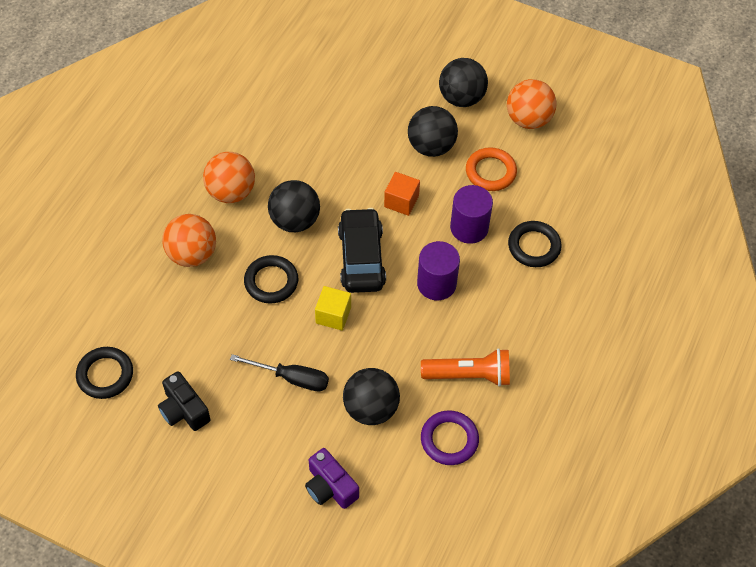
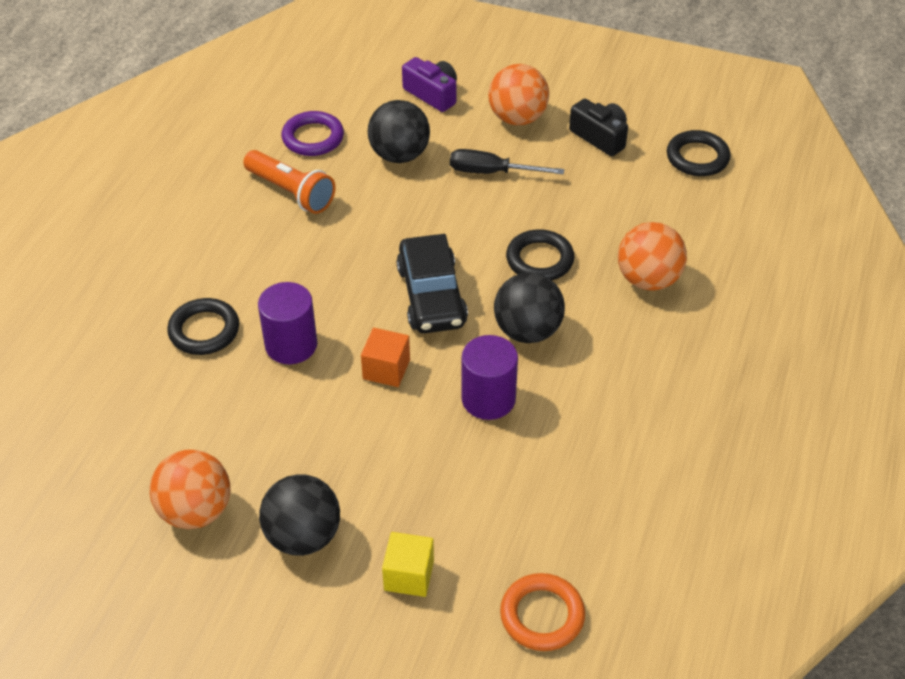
camera: 175 degrees right, 10 degrees down
orange ball [203,152,255,203] -> orange ball moved to [488,64,549,126]
yellow cube [315,286,351,331] -> yellow cube moved to [382,532,434,597]
black ball [408,106,458,157] -> none
purple cylinder [417,241,460,300] -> purple cylinder moved to [461,335,518,420]
orange flashlight [421,348,510,387] -> orange flashlight turned 135 degrees counterclockwise [243,150,336,214]
orange ring [466,148,517,191] -> orange ring moved to [500,573,585,651]

